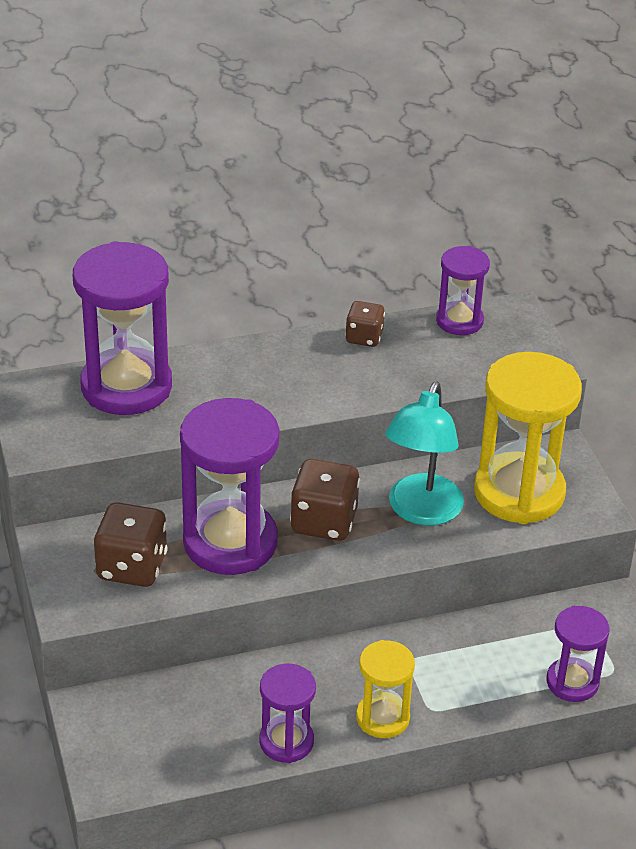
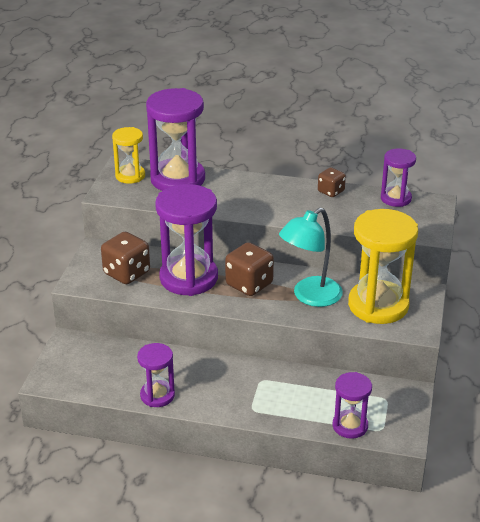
camera: 30 degrees right, 5 degrees down
yellow hourglass [356,640,415,738] -> yellow hourglass moved to [112,127,145,184]

